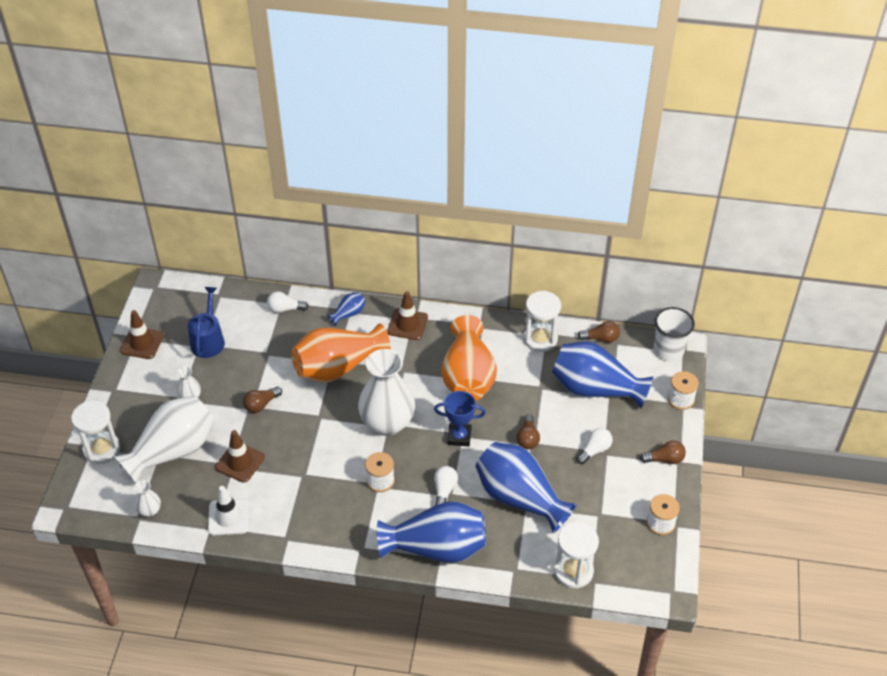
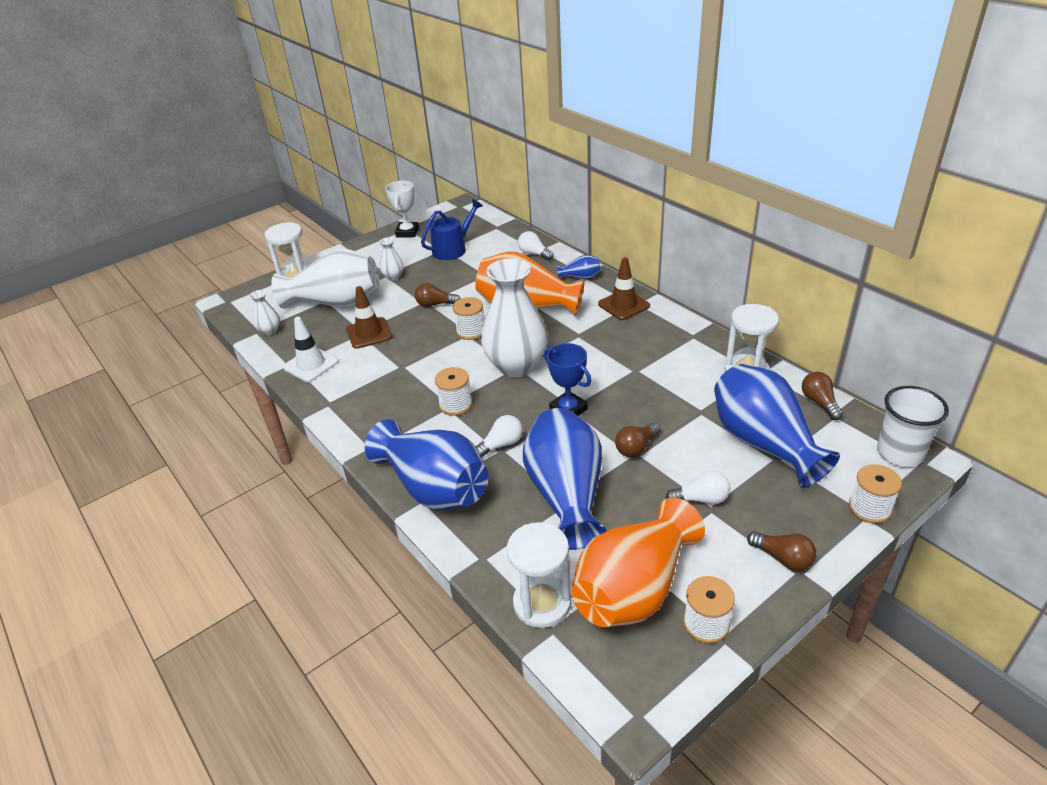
camera: 45 degrees right, 10 degrees down
brown traffic cone [120,310,164,359] -> white trophy [385,181,419,237]
orange vase [441,315,497,401] -> orange vase moved to [572,497,705,627]
brown light bulb [578,321,620,343] -> brown light bulb turned 150 degrees counterclockwise [802,372,843,420]
none -> white spool [453,297,484,340]

